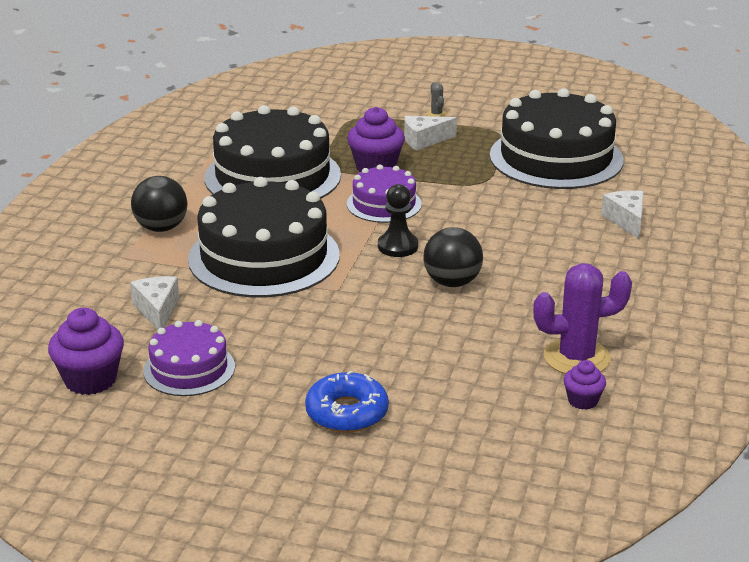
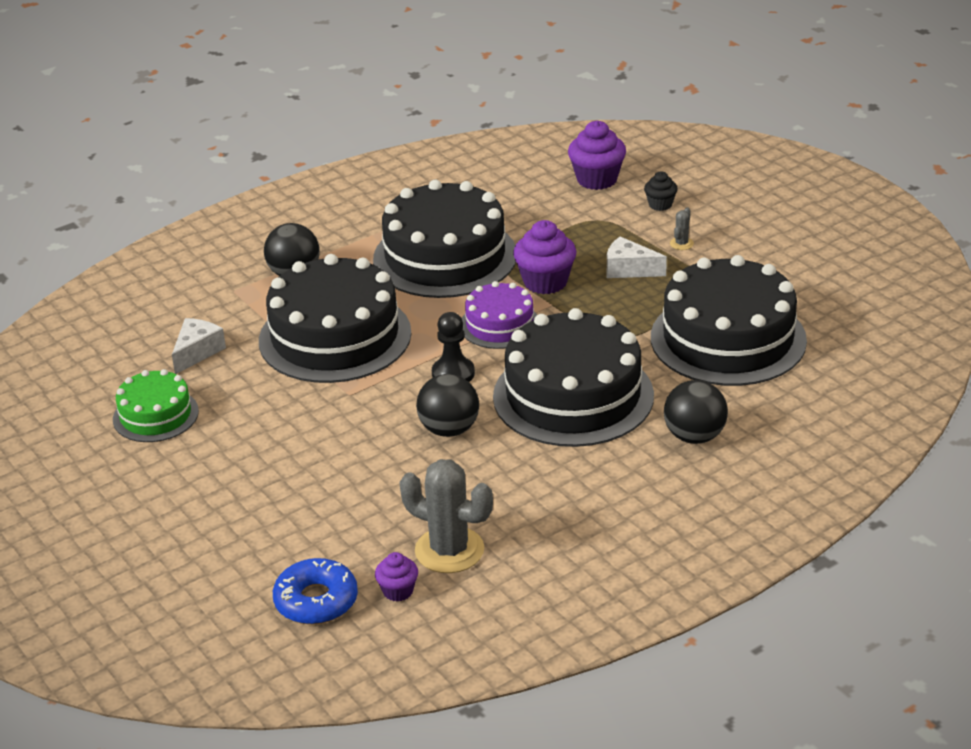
camera: 40 degrees right, 5 degrees up
purple cupcake [48,308,124,395] -> purple cupcake moved to [568,121,626,190]
purple cake [143,320,235,396] -> green cake [113,369,199,442]
blue donut [305,371,389,433] -> blue donut moved to [273,558,358,624]
purple cactus [533,263,632,374] -> grey cactus [399,459,493,573]
white cheese [601,190,644,239] -> black ball [664,380,728,444]
none -> black cake [493,308,654,447]
none -> black cupcake [644,172,678,211]

